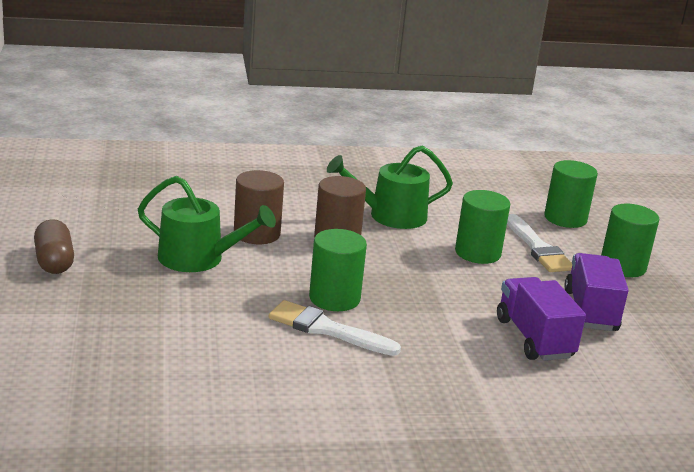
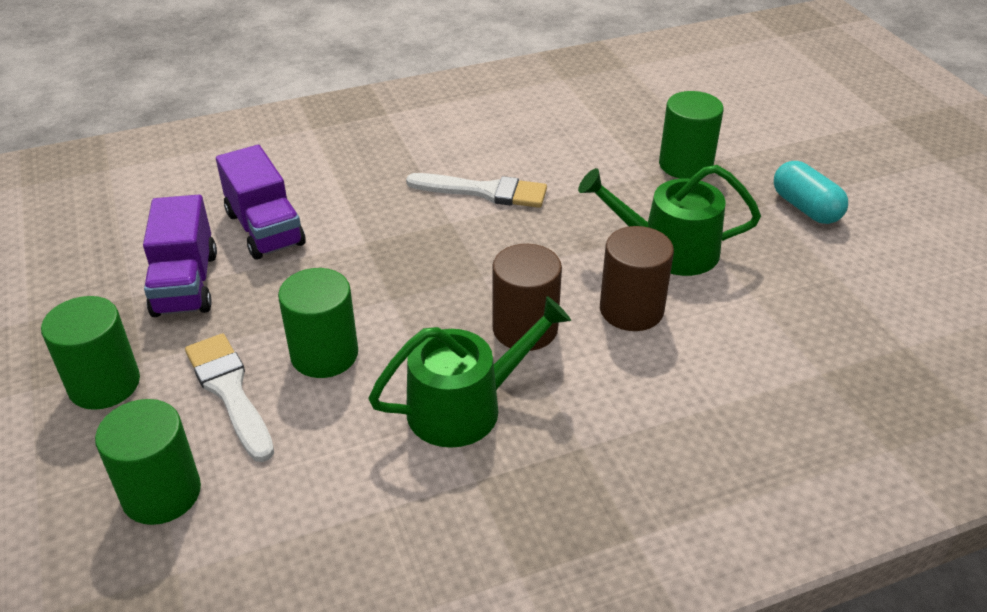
camera: 170 degrees right, 15 degrees up
brown capsule [34,219,74,274] -> turquoise capsule [774,161,848,224]
green cylinder [309,229,367,311] -> green cylinder moved to [659,91,724,179]

